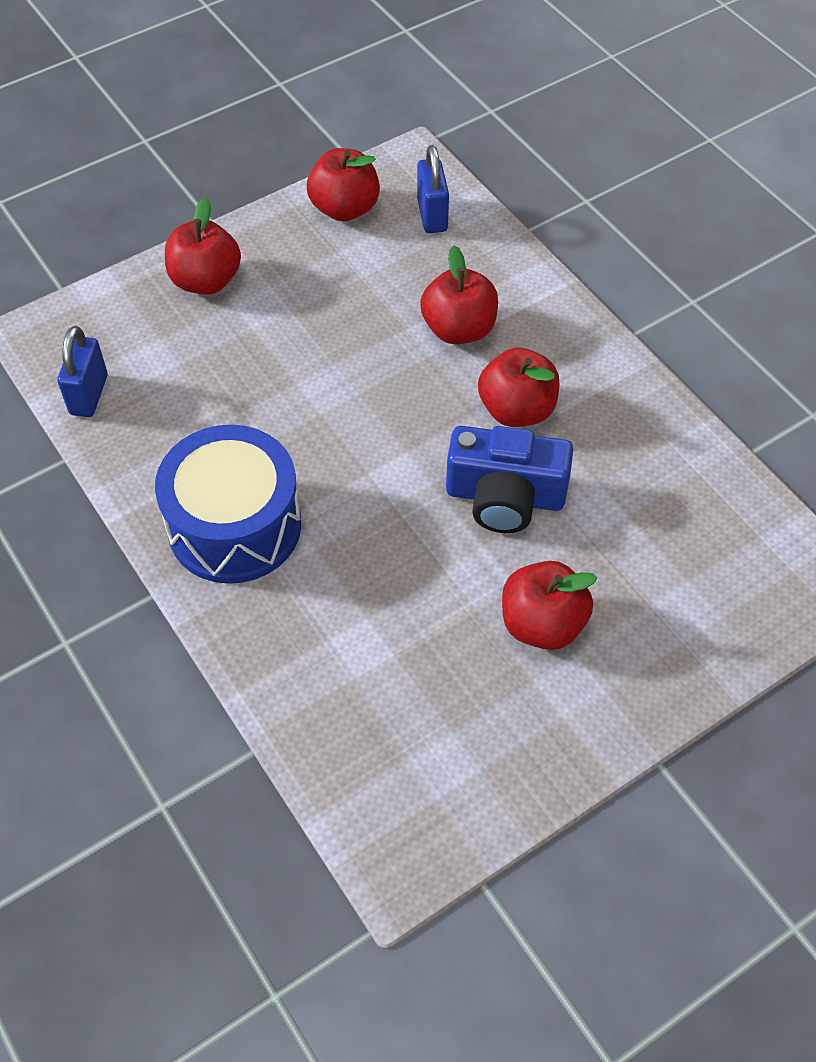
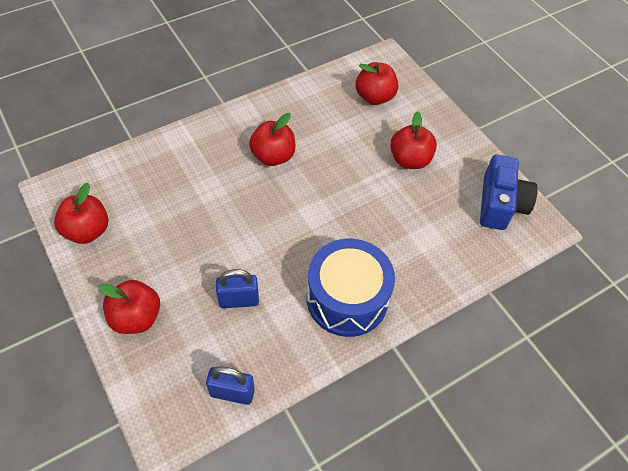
camera: 90 degrees left, 0 degrees up
blue padlock [417,145,449,233] -> blue padlock moved to [216,269,259,308]
red apple [420,245,498,344] -> red apple moved to [355,62,398,105]
blue camera [446,426,573,533] -> blue camera moved to [480,155,538,230]

